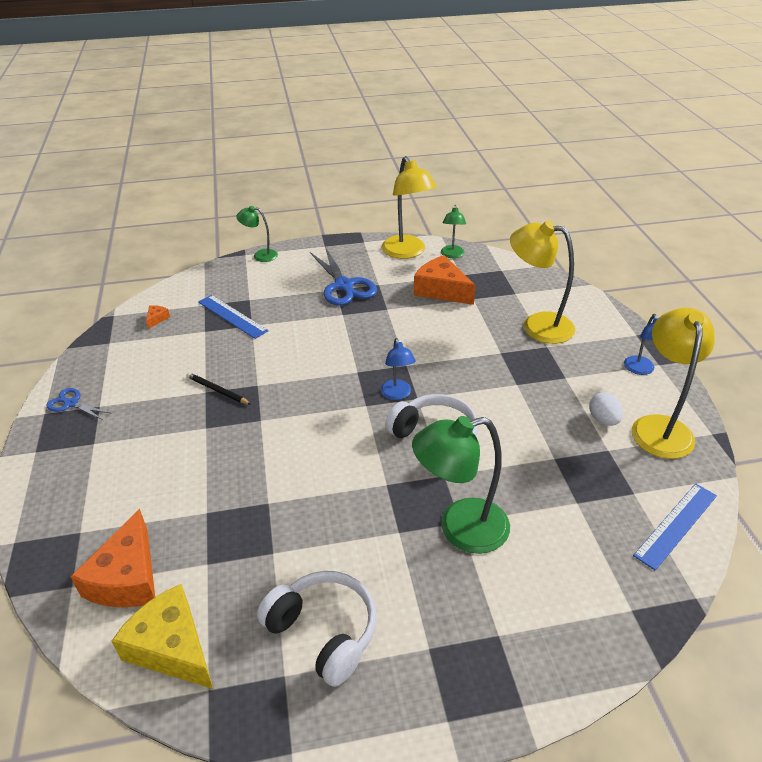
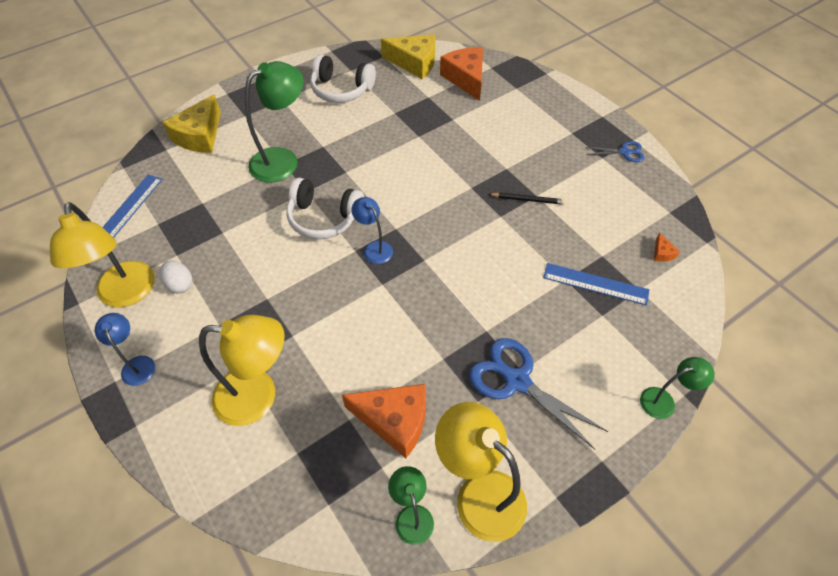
camera: 155 degrees right, 15 degrees up
none -> yellow cheese [162,94,221,153]

